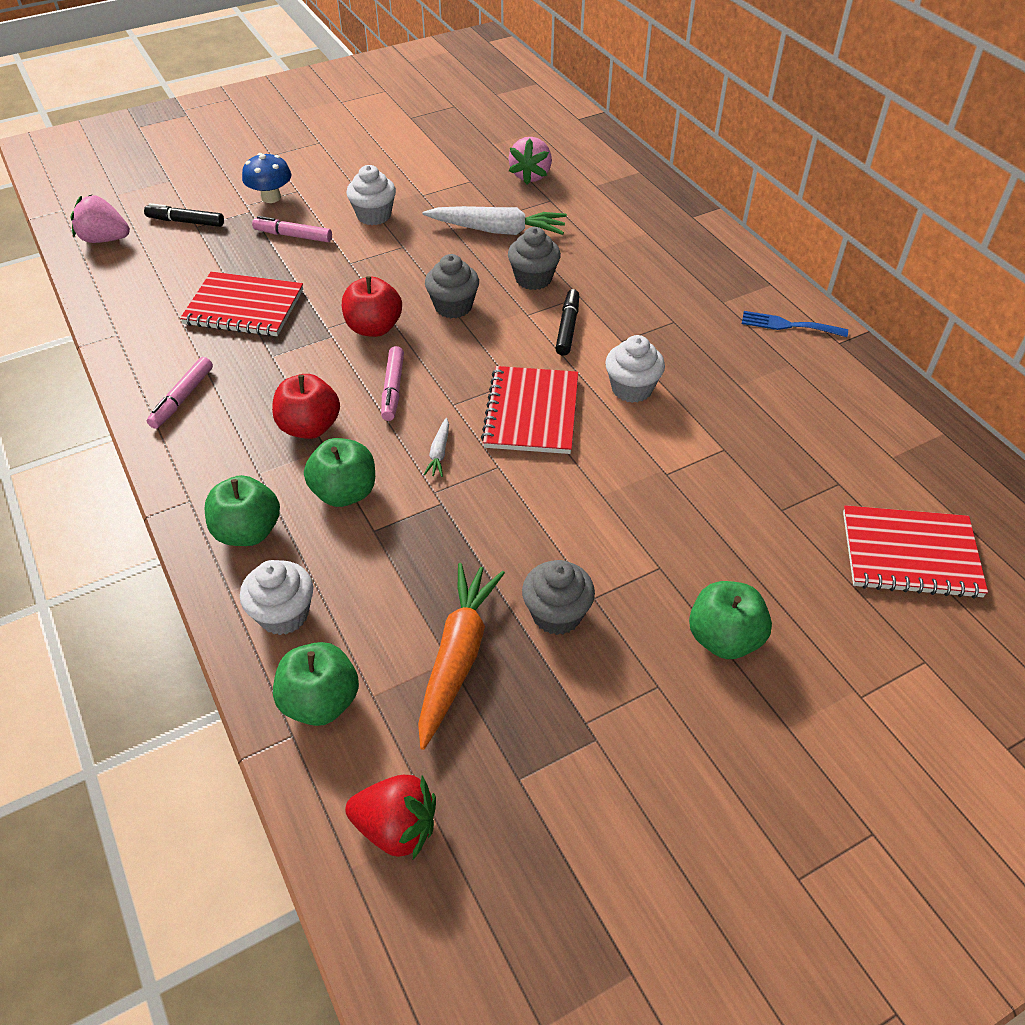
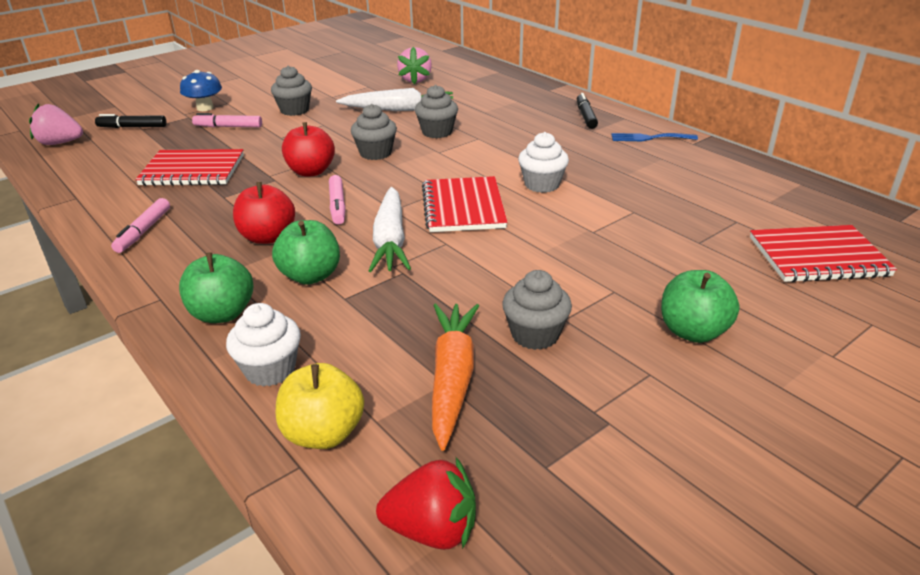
camera: 10 degrees left, 15 degrees down
green apple [273,642,359,726] -> yellow apple [276,363,364,449]
white cupcake [346,165,396,225] -> grey cupcake [271,65,312,116]
white carrot [423,418,449,477] -> white carrot [368,187,411,272], size x2.23
black marker [555,289,579,356] -> black marker moved to [577,93,598,129]

